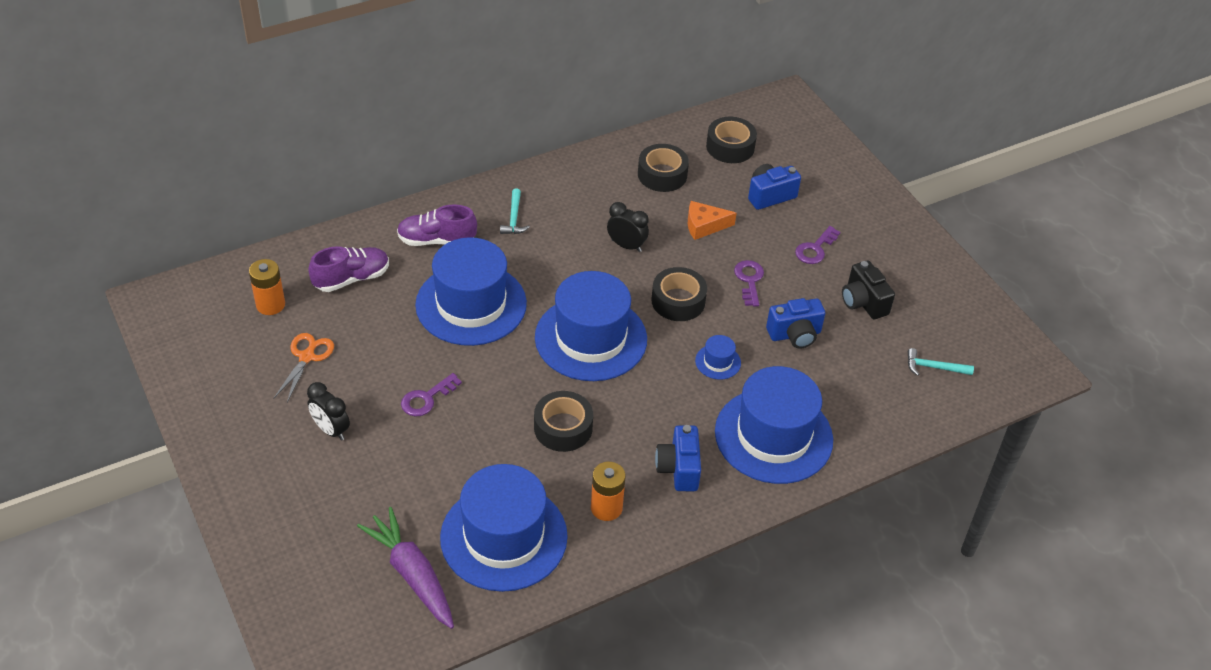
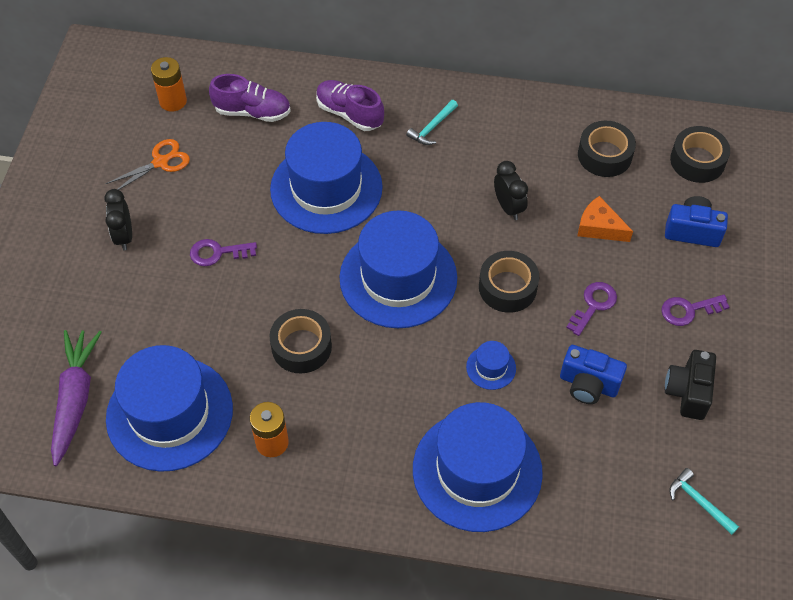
camera: 40 degrees right, 10 degrees up
blue camera [655,425,701,491] -> none

